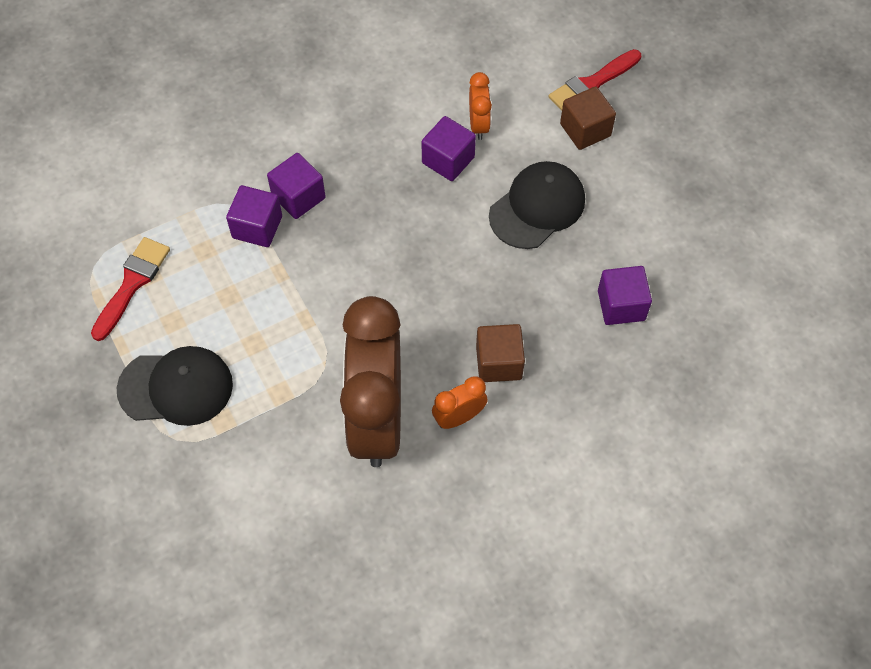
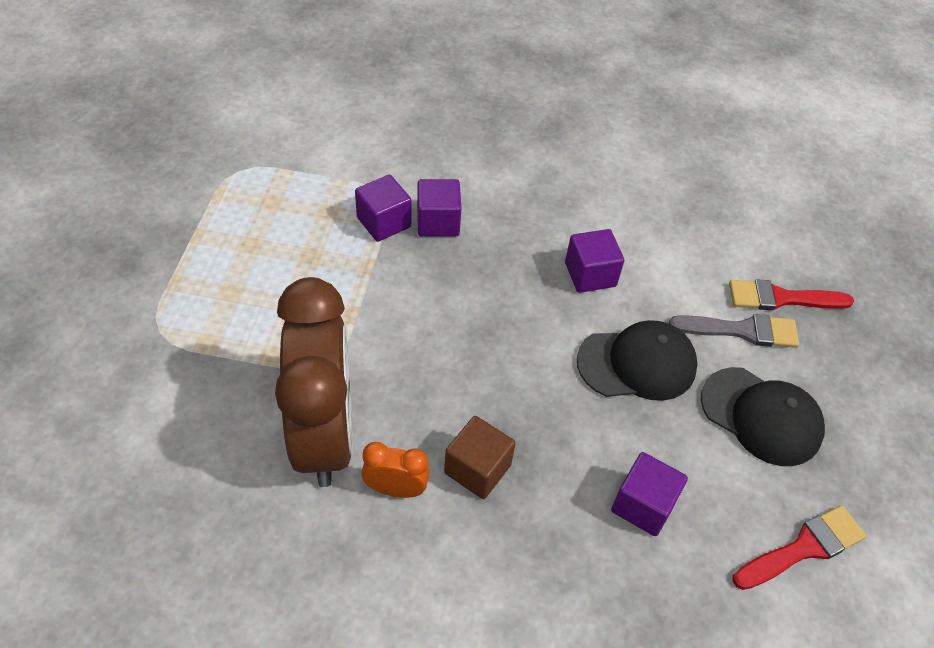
camera: 35 degrees right, 10 degrees down
red brush [91,237,170,341] -> red brush moved to [732,505,866,590]
black cap [117,346,233,426] -> black cap moved to [701,367,825,466]
brown clock [340,296,401,467] -> brown clock turned 135 degrees clockwise [275,277,353,487]
orange clock [469,72,492,140] -> none
brown cube [560,87,616,150] -> grey brush [669,314,799,348]

